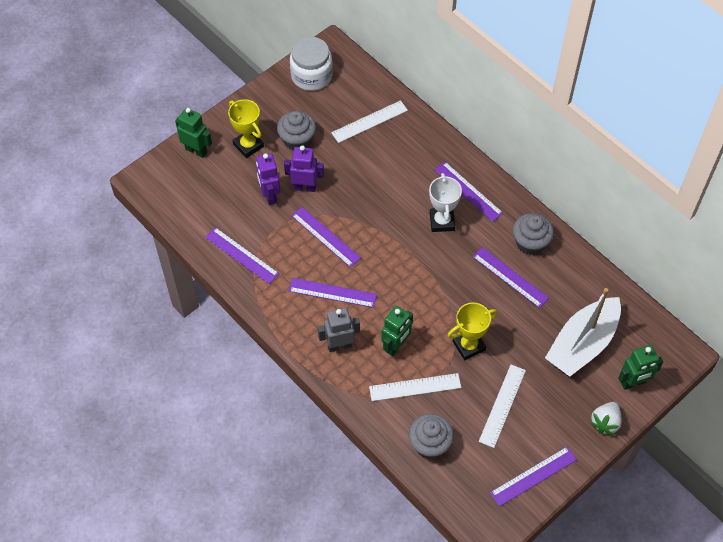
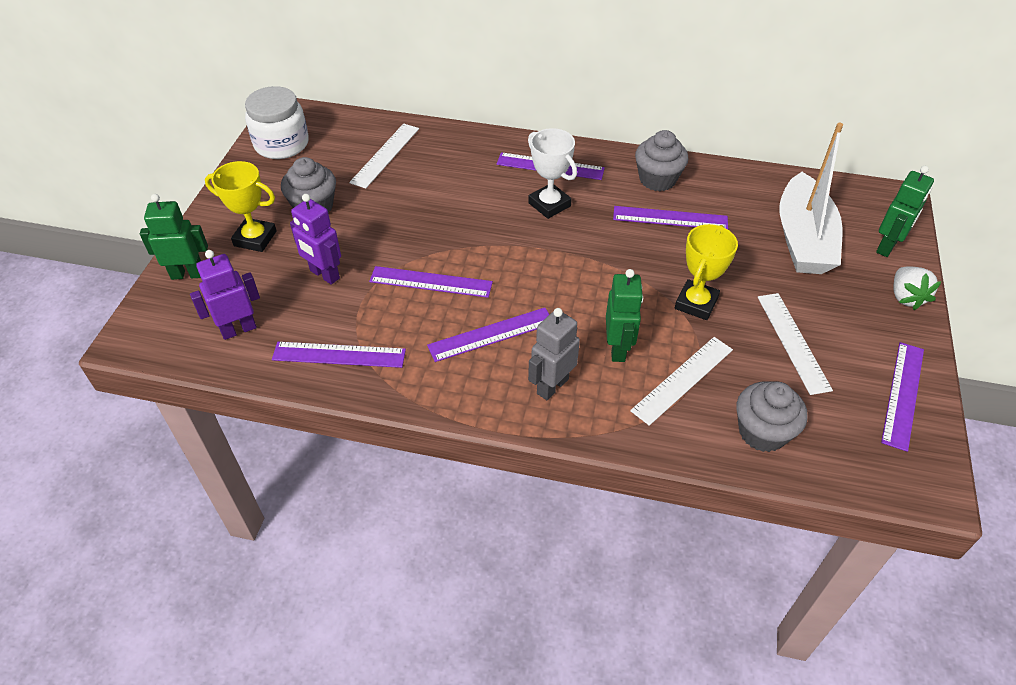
camera: 35 degrees left, 10 degrees down
purple robot [284,145,324,192] -> purple robot moved to [190,250,260,340]

